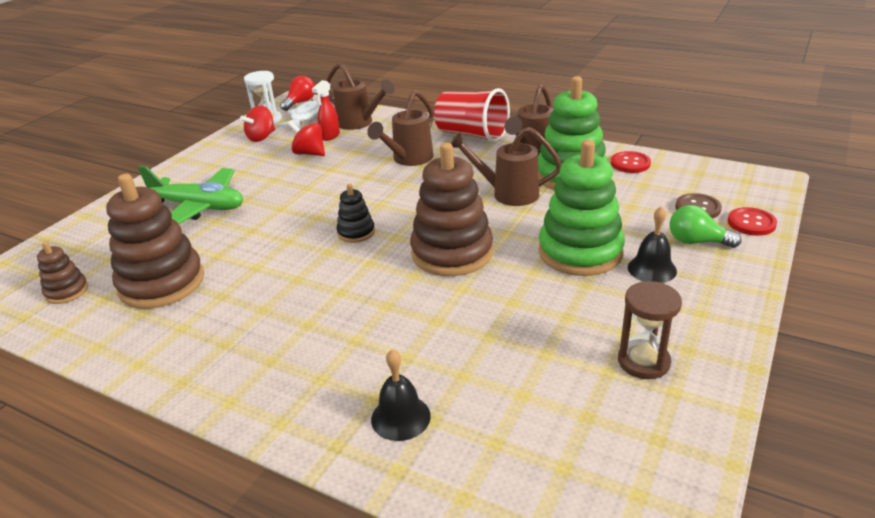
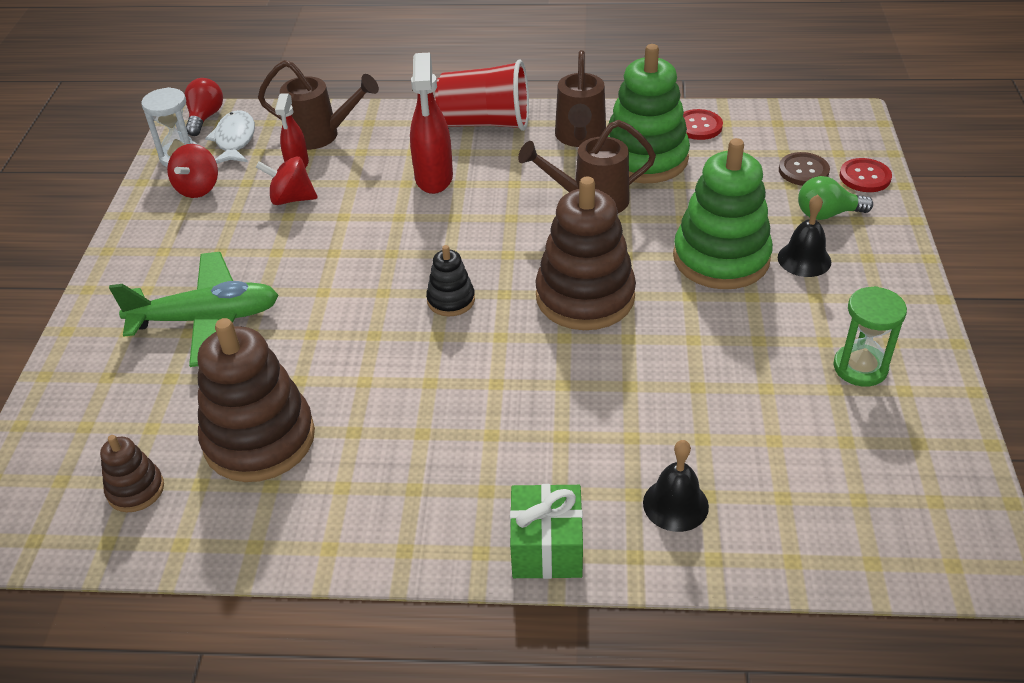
camera: 25 degrees left, 10 degrees up
brown watering can [367,90,434,166] -> red spray bottle [410,52,453,194]
brown hourglass [618,281,682,379] -> green hourglass [833,286,907,387]
none -> green gift [510,484,583,579]

